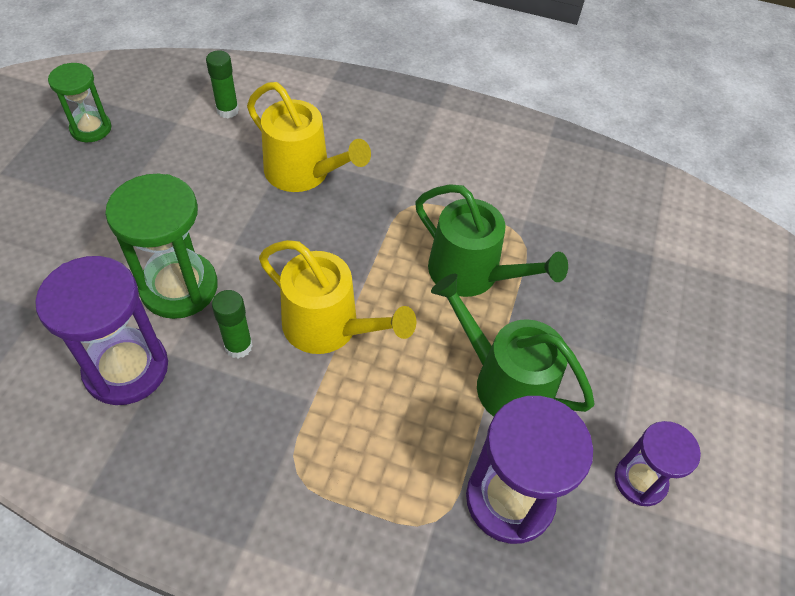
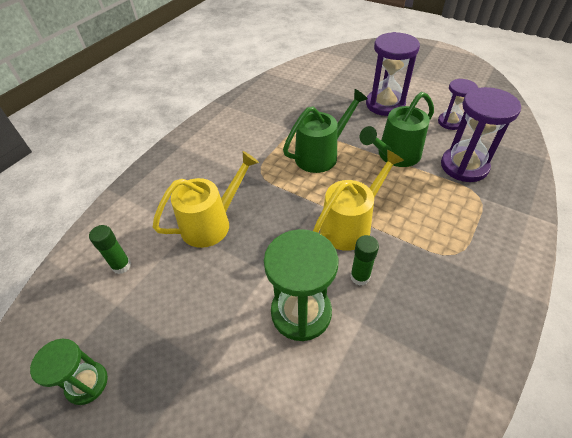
camera: 70 degrees left, 5 degrees down
purple hourglass [35,256,168,405] -> purple hourglass moved to [366,32,420,116]

